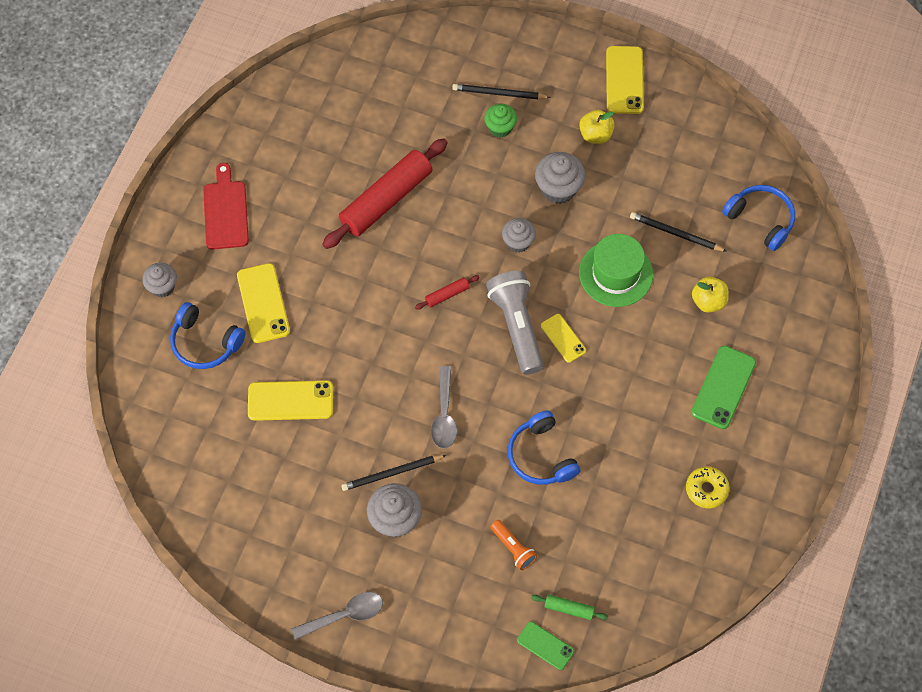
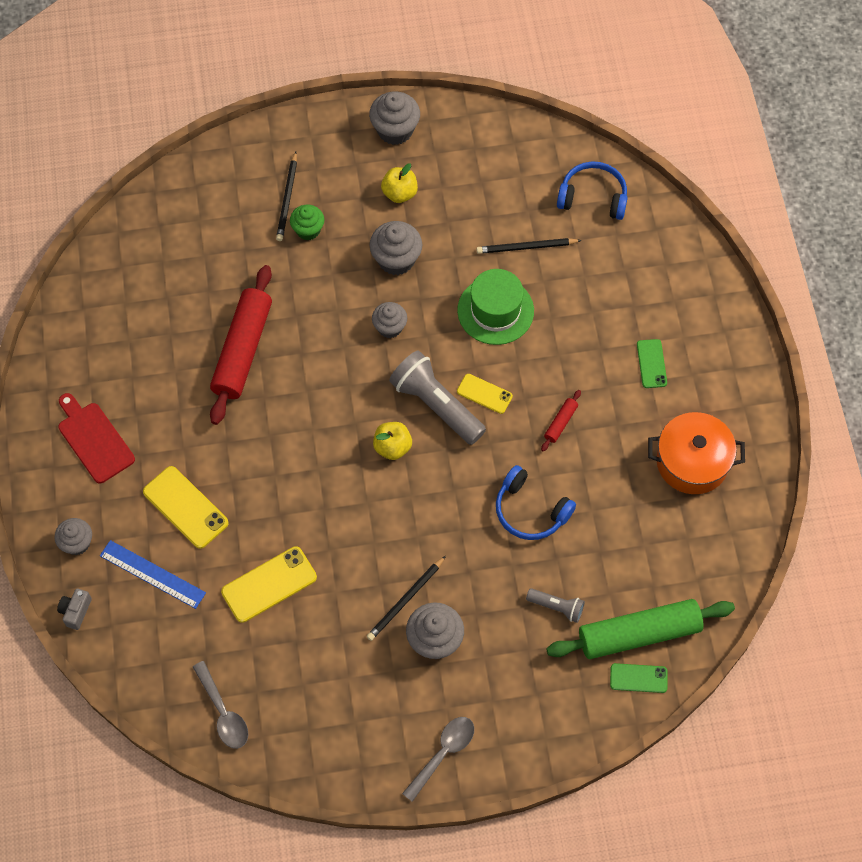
camera: 30 degrees left, 0 degrees up
blue headphones [170,302,246,369] -> blue ruler [100,540,206,609]
red rolling pin [415,275,480,309] -> red rolling pin moved to [541,390,581,452]
grey spoon [431,366,457,449] -> grey spoon moved to [193,661,248,749]
black pencil [452,84,551,99] -> black pencil turned 60 degrees counterclockwise [276,152,297,241]
orange flashlight [490,520,537,570] -> grey flashlight [526,588,585,623]
green rolling pin [531,594,608,620] -> green rolling pin [547,599,735,659], size x2.39
yellow phone [606,46,644,114] -> grey cupcake [369,92,420,145]
yellow donut [686,467,730,509] -> orange pot [648,412,745,494]
green phone [691,346,756,429] -> green phone [637,339,667,388], size x0.61
yellow apple [692,277,729,313] -> yellow apple moved to [373,422,412,460]
none -> grey camera [57,589,92,630]

